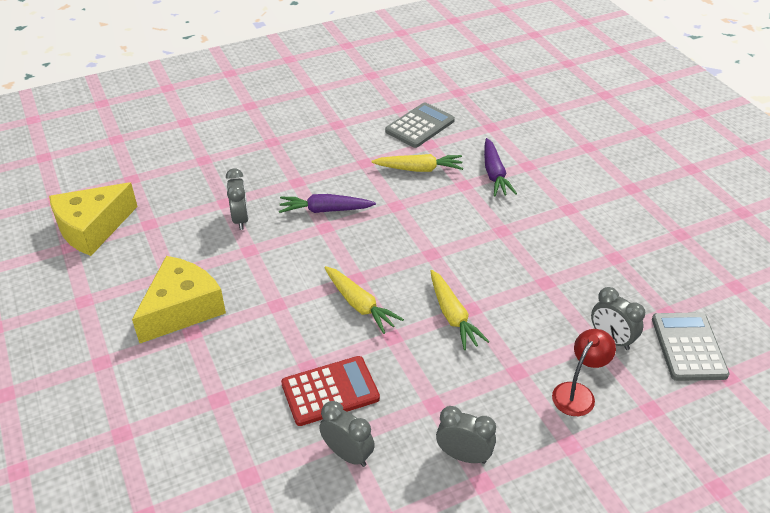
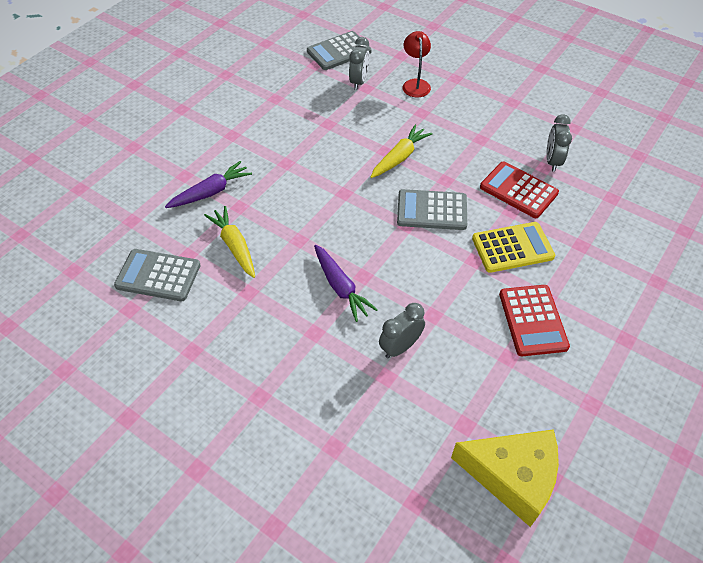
camera: 120 degrees left, 10 degrees up
yellow cheese [132,256,226,343] -> red calculator [499,285,570,356]
yellow carrot [324,266,404,334] -> grey calculator [397,189,467,230]
grey clock [436,406,496,464] -> none
red lamp [552,329,616,416] -> red lamp turned 75 degrees clockwise [403,31,431,97]
none -> yellow calculator [472,222,555,273]

